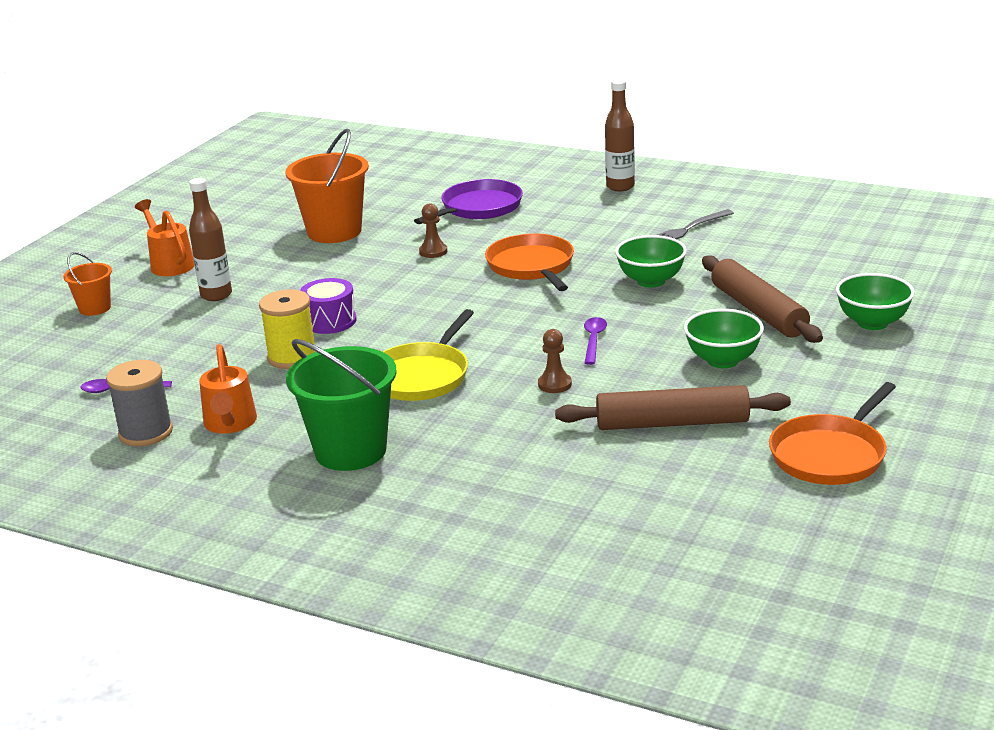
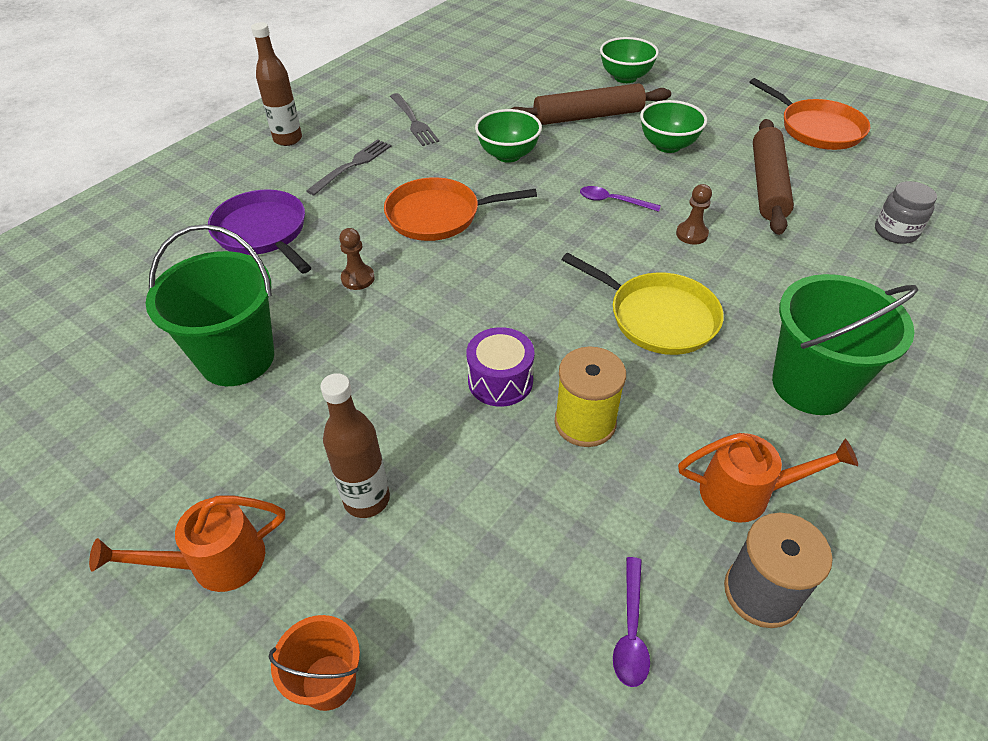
camera: 80 degrees left, 20 degrees up
orange bucket [285,129,369,243] -> green bucket [146,224,274,386]
none -> grey fork [306,139,391,195]
none -> grey jar [875,181,937,244]

